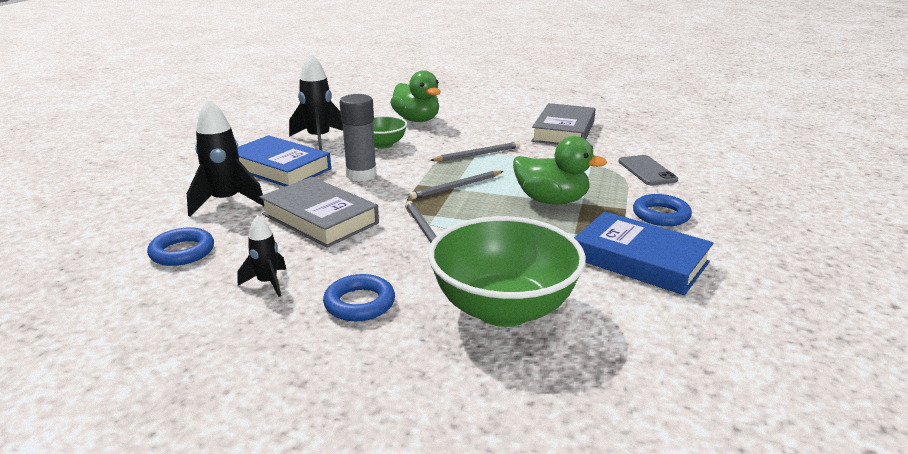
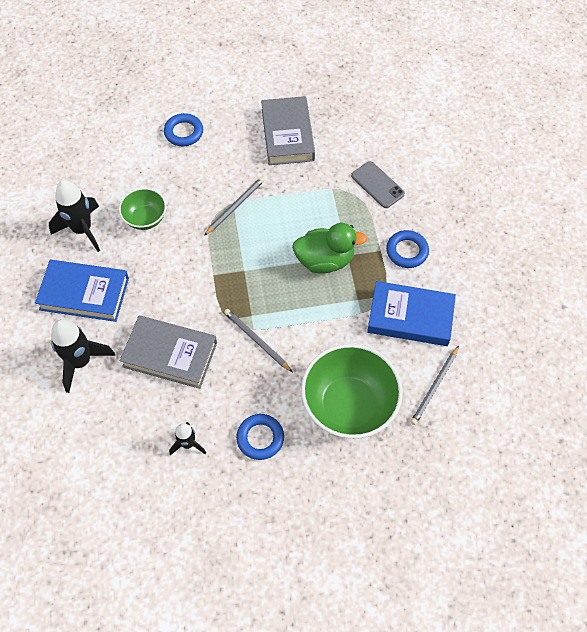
camera: 25 degrees left, 35 degrees up
blue ring [147,227,214,266] -> blue ring moved to [164,113,203,146]
grey glue stick [340,94,377,182] -> none
green duck [390,70,441,122] -> none
grey pencil [409,171,503,199] -> grey pencil moved to [411,346,459,425]

